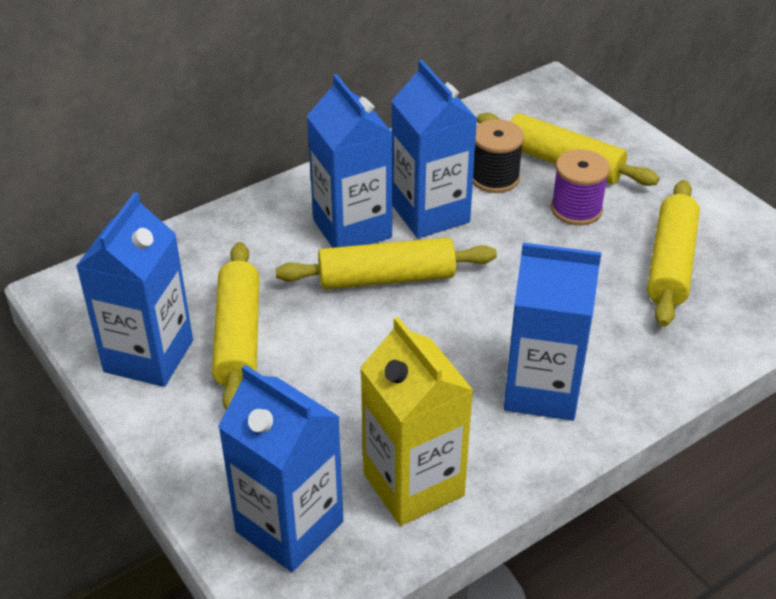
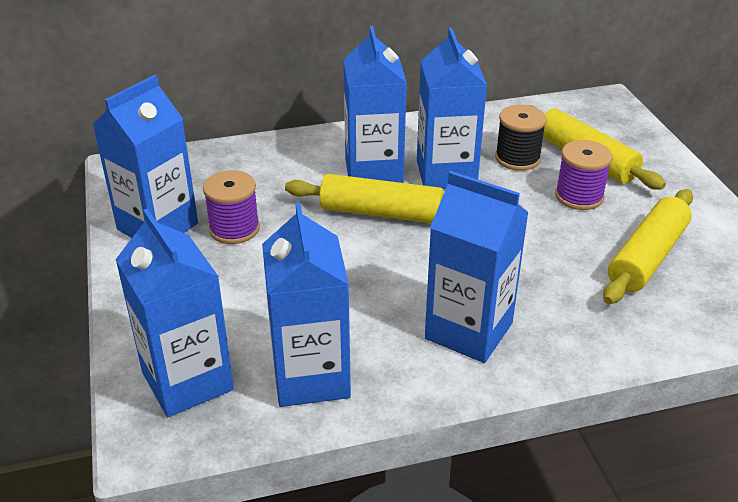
camera: 20 degrees right, 5 degrees down
yellow rolling pin [212,242,259,410] -> purple spool [203,170,260,244]
yellow carton [360,317,474,526] -> blue carton [262,202,351,407]

